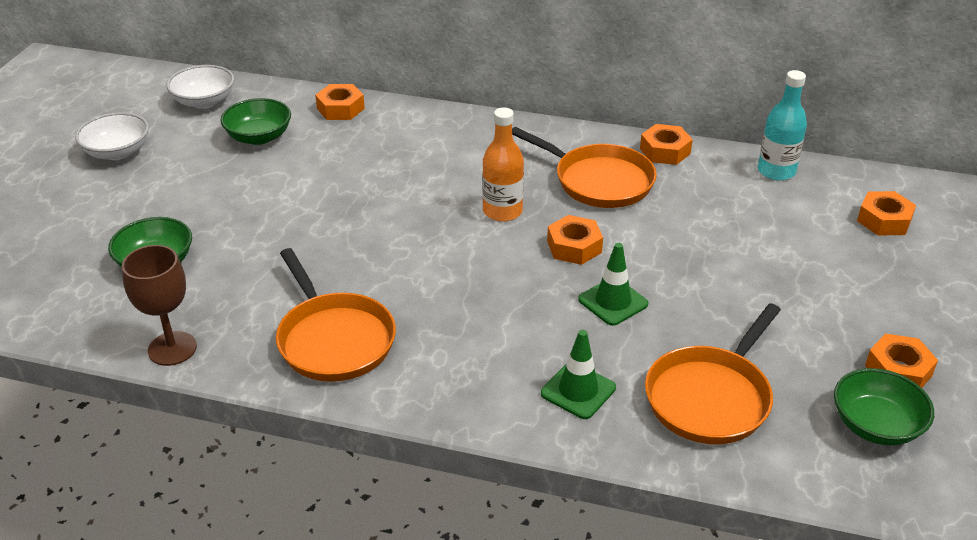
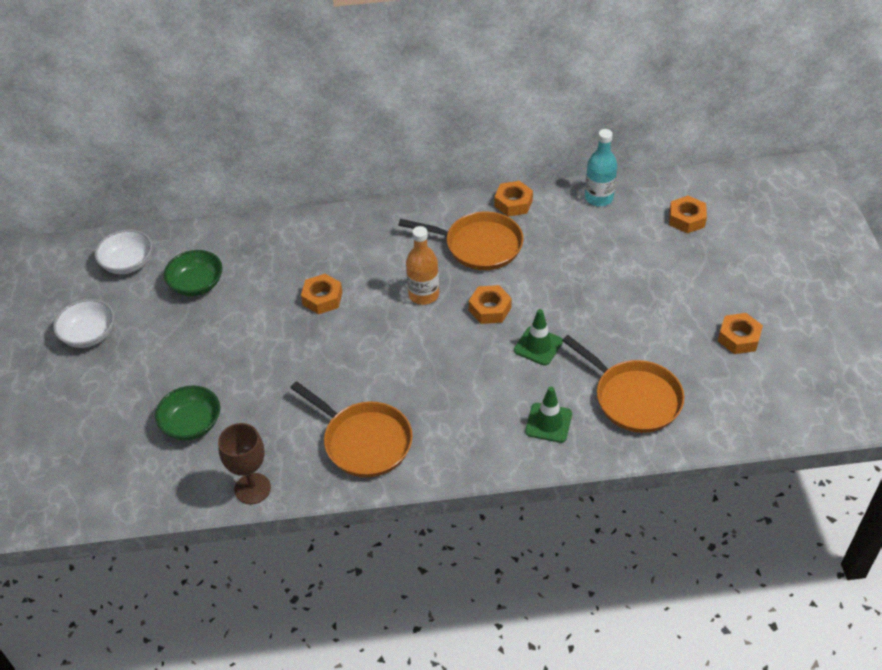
camera: 20 degrees left, 10 degrees up
orange nut [315,84,365,120] -> orange nut moved to [301,274,343,314]
orange pan [645,303,781,444] -> orange pan turned 60 degrees counterclockwise [562,335,684,433]
green bowl [834,368,934,445] -> none

